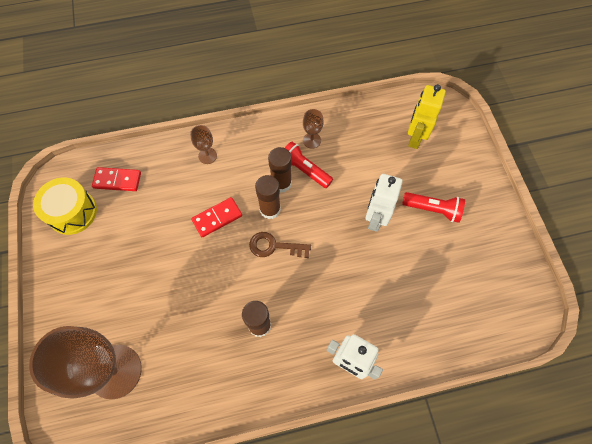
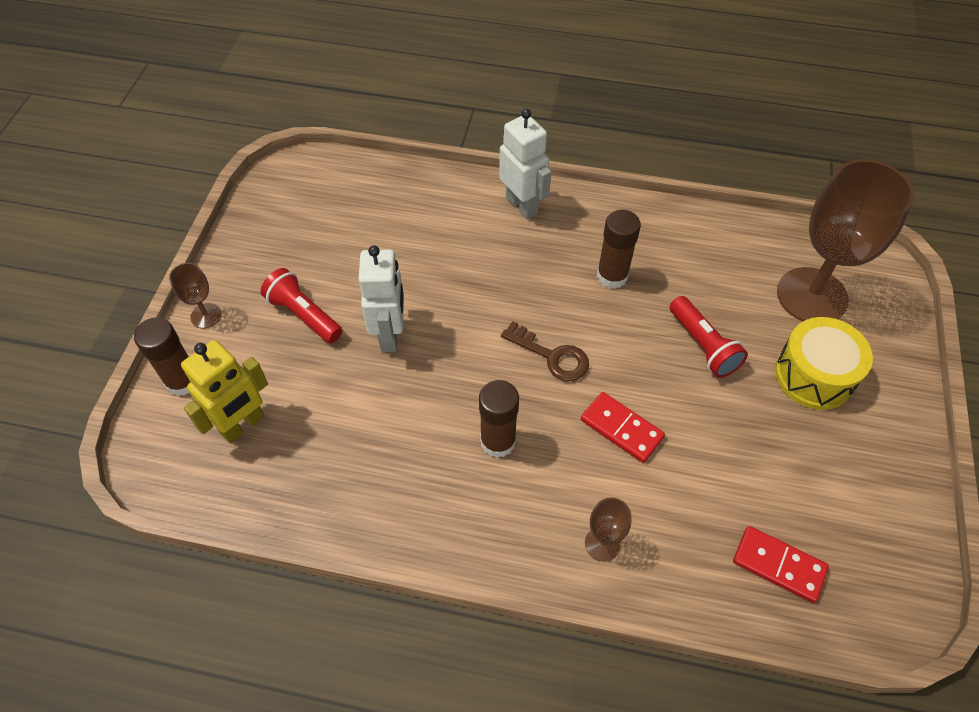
camera: 155 degrees left, 10 degrees down
yellow drum [33,178,97,235] -> yellow drum moved to [775,317,873,410]
red domino [191,197,242,237] -> red domino turned 45 degrees clockwise [581,392,665,463]
brown glue stick [255,175,281,219] -> brown glue stick moved to [134,318,190,396]
red flashlight [285,142,333,188] -> red flashlight moved to [670,296,748,378]
brown goblet [303,109,324,149] -> brown goblet moved to [169,263,221,328]
white robot [366,174,403,232] -> white robot turned 45 degrees counterclockwise [358,245,404,352]

